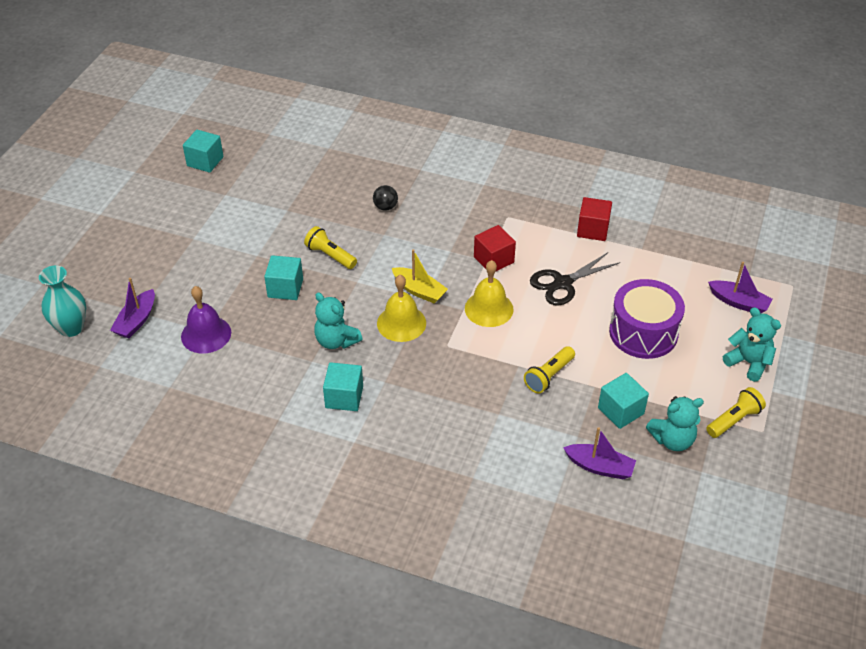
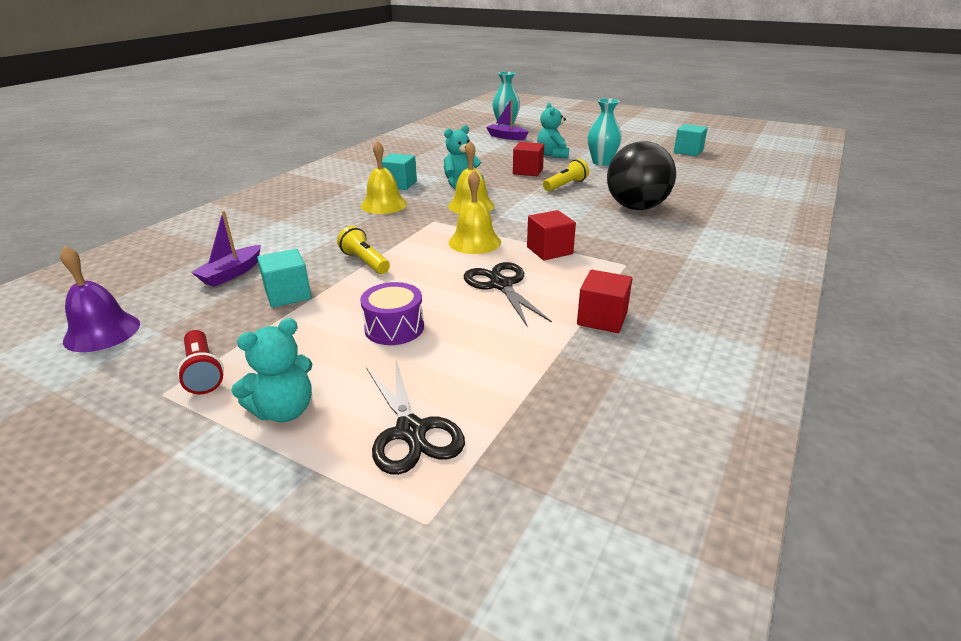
camera: 100 degrees right, 15 degrees down
purple bell [181,286,231,353] -> purple bell moved to [60,246,140,352]
turquoise cube [264,255,303,300] -> red cube [513,142,544,176]
black ball [373,185,398,211] -> black ball [607,141,676,210], size x2.48
yellow boat [392,249,448,304] -> none
purple drum [609,279,685,359] -> purple drum [360,282,424,345], size x0.64
turquoise teddy bear [646,396,704,451] -> turquoise teddy bear moved to [537,103,569,158]
yellow flashlight [706,387,766,438] -> red flashlight [177,330,224,394]
purple boat [708,262,772,313] -> black scissors [366,361,465,475]
none -> yellow bell [361,140,407,214]
none -> turquoise vase [588,98,622,166]

